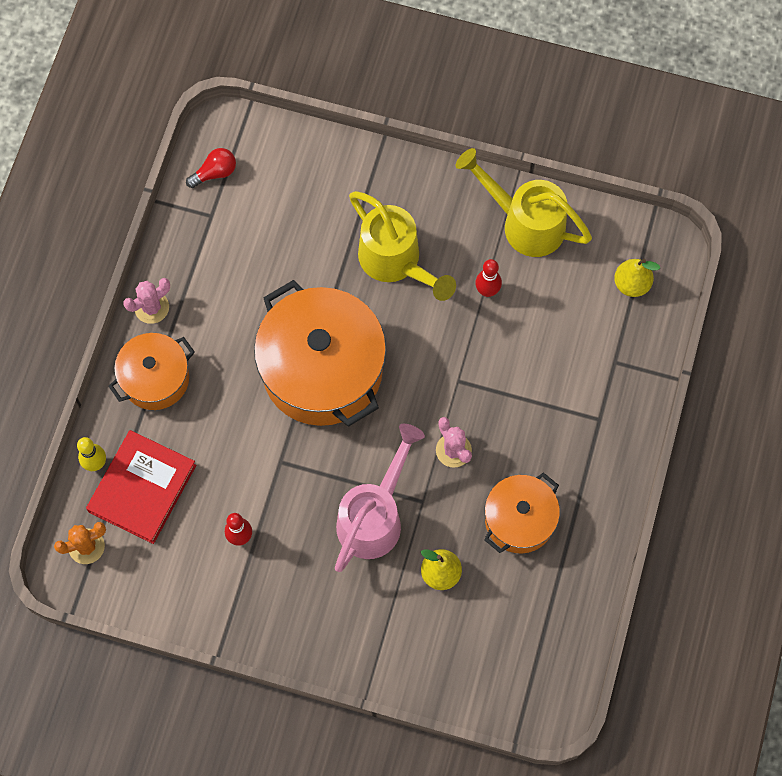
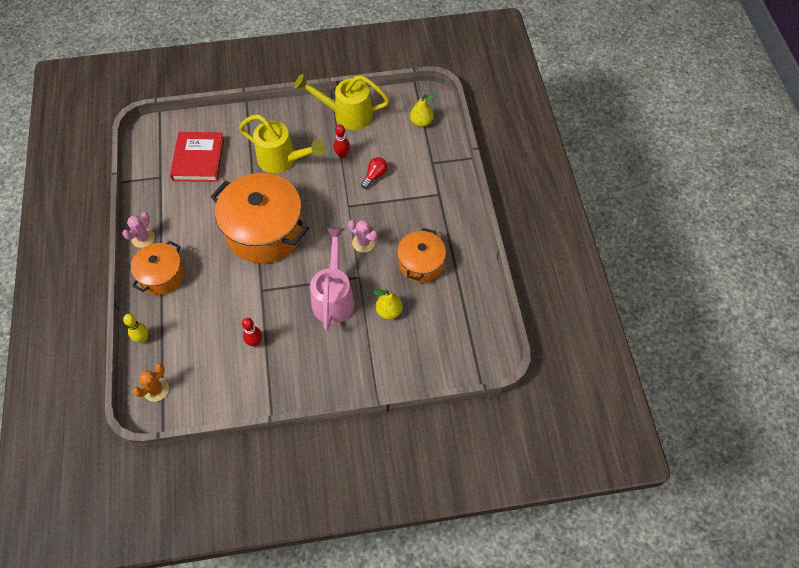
camera: 25 degrees left, 10 degrees down
red book [86,430,196,544] -> red book moved to [170,132,224,182]
red light bulb [186,148,236,188] -> red light bulb moved to [361,157,387,189]

